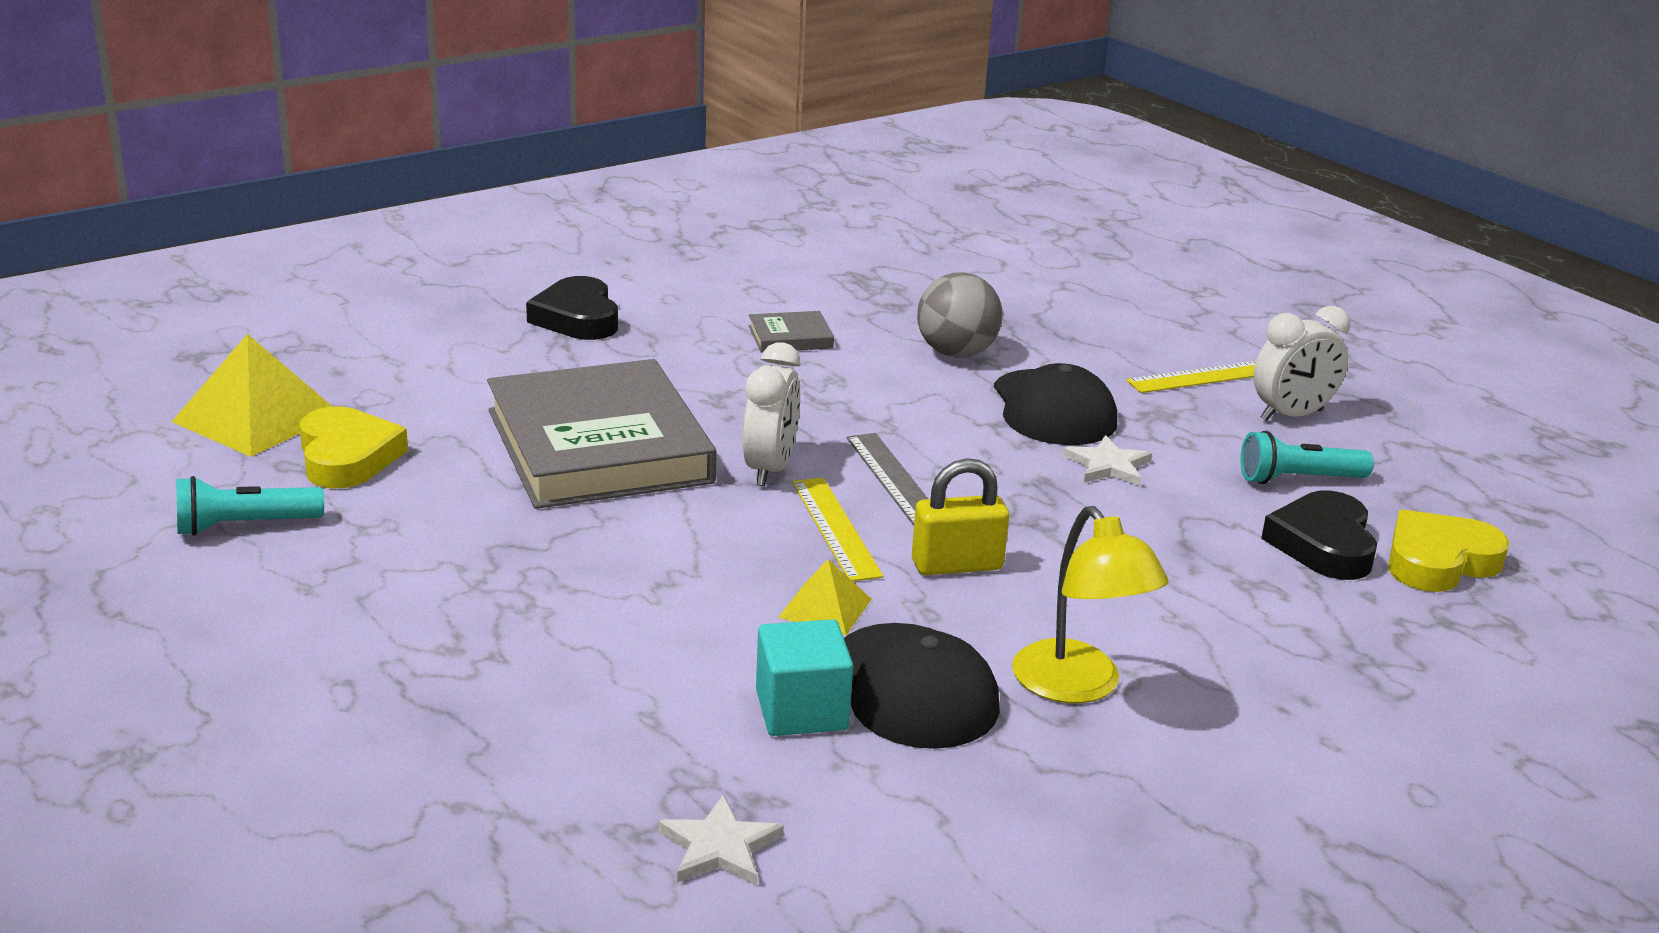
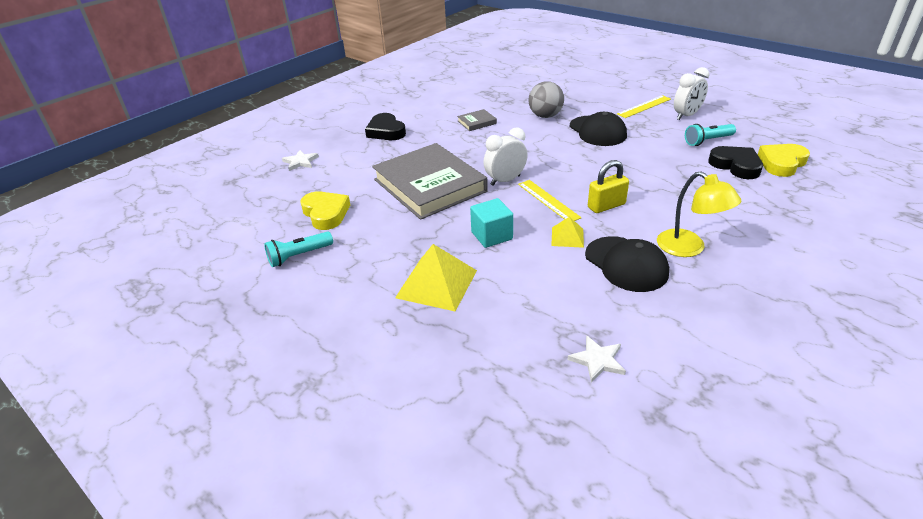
camera: 10 degrees left, 10 degrees up
yellow pyramid [172,334,332,457] -> yellow pyramid moved to [395,244,477,311]
white clock [743,342,800,486] -> white clock turned 120 degrees counterclockwise [483,127,528,186]
turquoise cube [756,619,853,736] -> turquoise cube moved to [470,198,513,248]
grey ruler [846,433,928,526] -> none
white star [1063,435,1152,486] -> white star moved to [282,150,319,171]
black heart [1261,491,1377,580] -> black heart turned 150 degrees clockwise [708,146,763,179]

